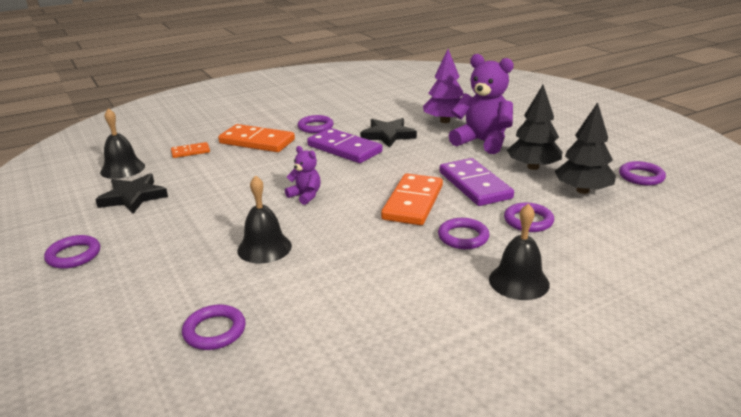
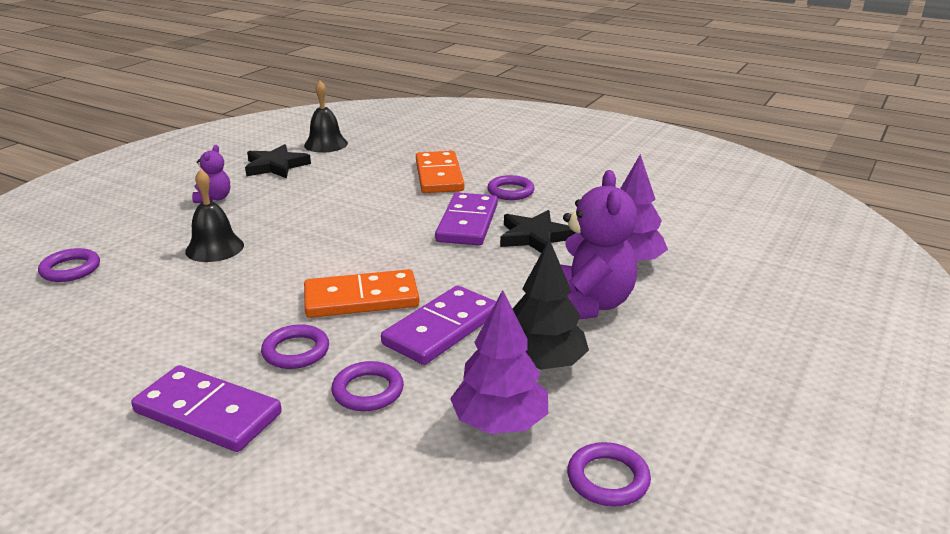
camera: 60 degrees right, 0 degrees up
purple ring [44,235,100,269] -> none
orange domino [171,142,210,158] -> none
purple teddy bear [285,146,321,205] -> purple teddy bear moved to [192,145,230,203]
black bell [489,204,550,300] -> purple domino [131,365,282,452]
black tree [555,102,616,194] -> purple tree [450,290,548,434]

